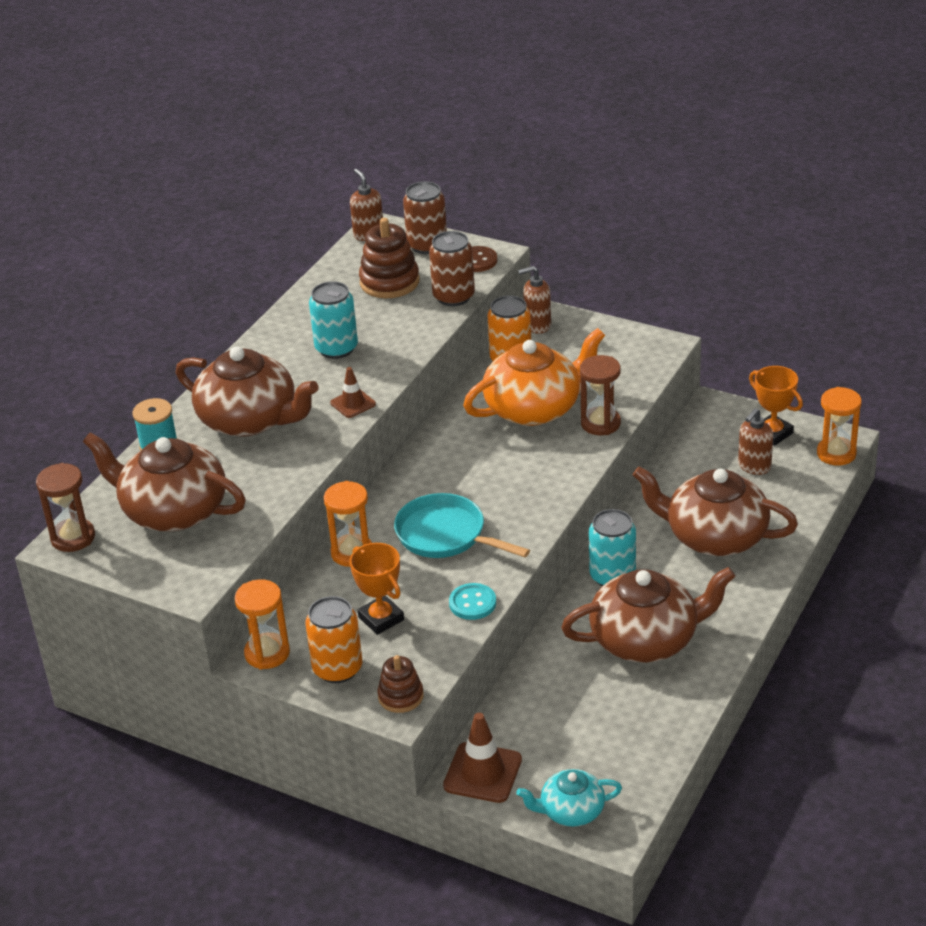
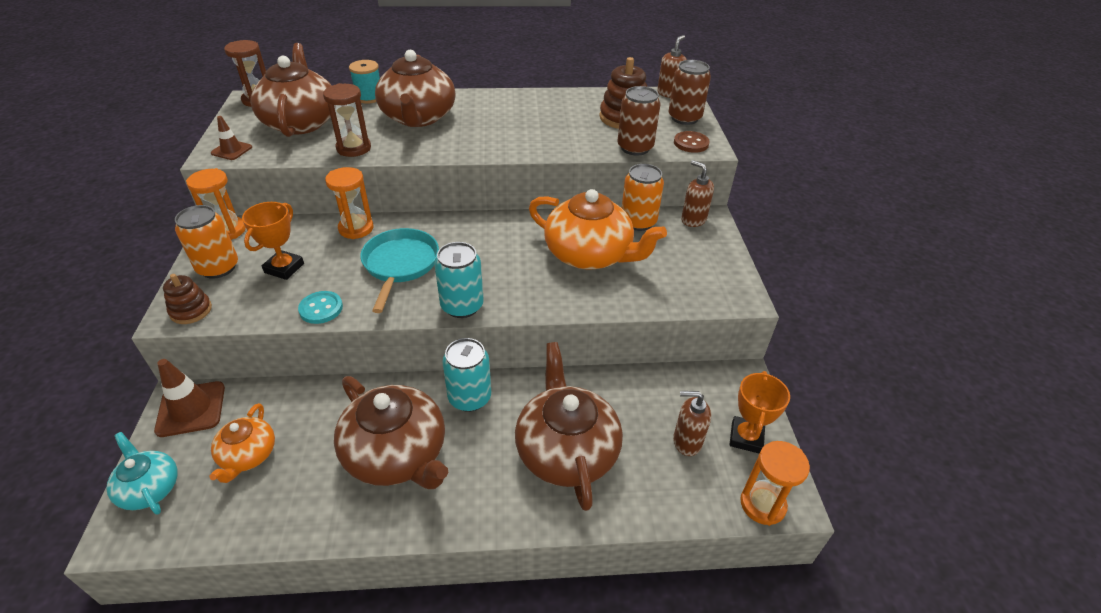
camera: 55 degrees right, 5 degrees up
turquoise can [309,281,358,359] -> turquoise can moved to [434,242,484,318]
brown traffic cone [330,367,376,418] -> brown traffic cone moved to [211,116,252,160]
brown hourglass [580,355,621,435] -> brown hourglass moved to [323,83,371,157]
none -> orange teapot [209,403,275,483]

